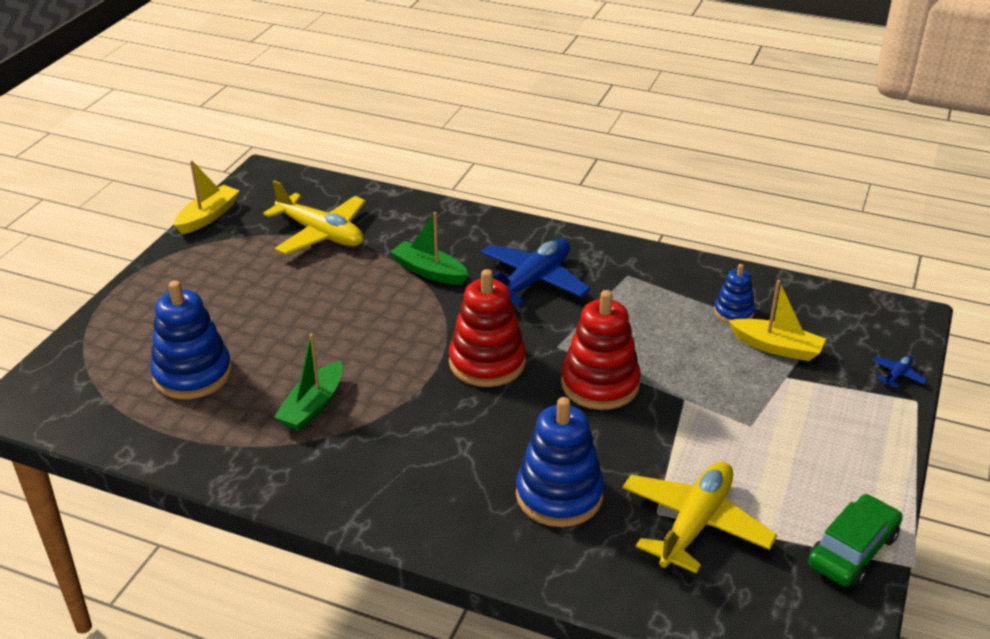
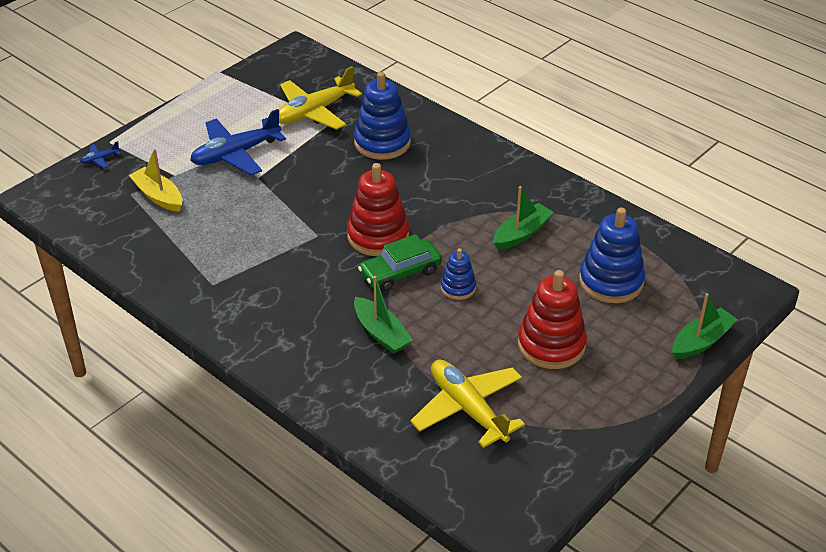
camera: 160 degrees left, 5 degrees up
yellow boat [174,160,240,234] -> none
blue plane [481,238,590,306] -> blue plane moved to [190,109,286,175]
red stacking toy [561,290,641,410] -> red stacking toy moved to [518,270,587,369]
blue stacking toy [714,264,755,323] -> blue stacking toy moved to [441,248,476,300]
green car [808,494,903,586] -> green car moved to [358,234,442,291]
none -> green boat [672,293,738,359]

